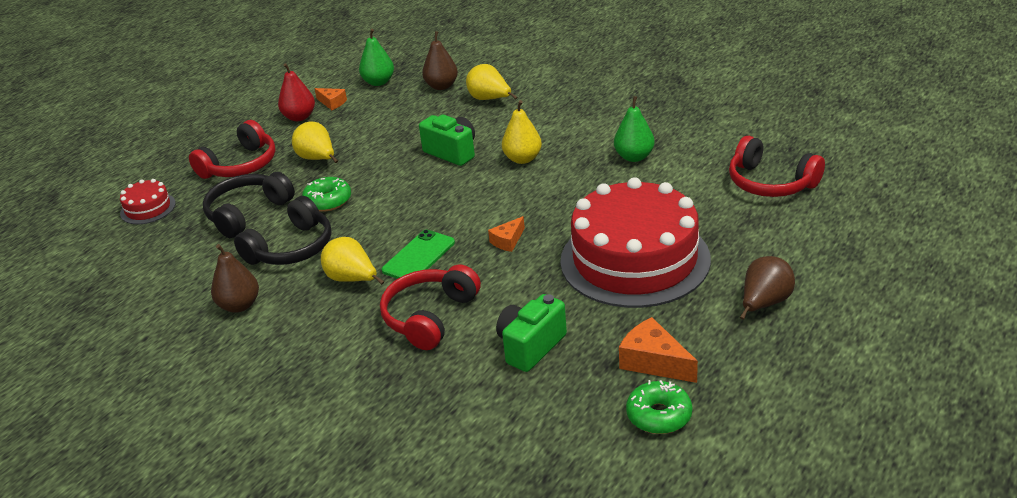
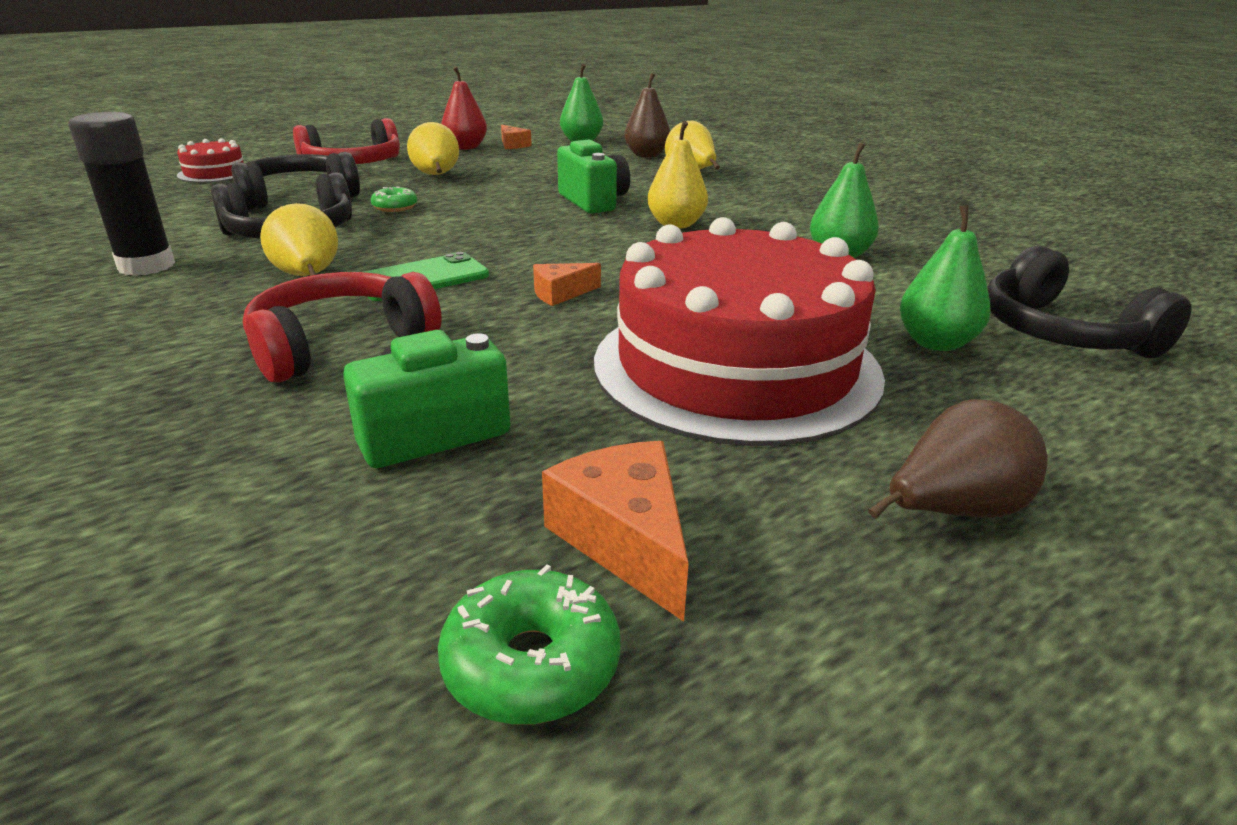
camera: 20 degrees right, 5 degrees down
brown pear [211,244,259,313] -> black glue stick [68,112,175,276]
green donut [302,177,351,212] -> green donut [371,187,417,212], size x0.66
red headphones [729,136,825,197] -> black headphones [987,246,1192,358]
none -> green pear [900,205,991,351]

